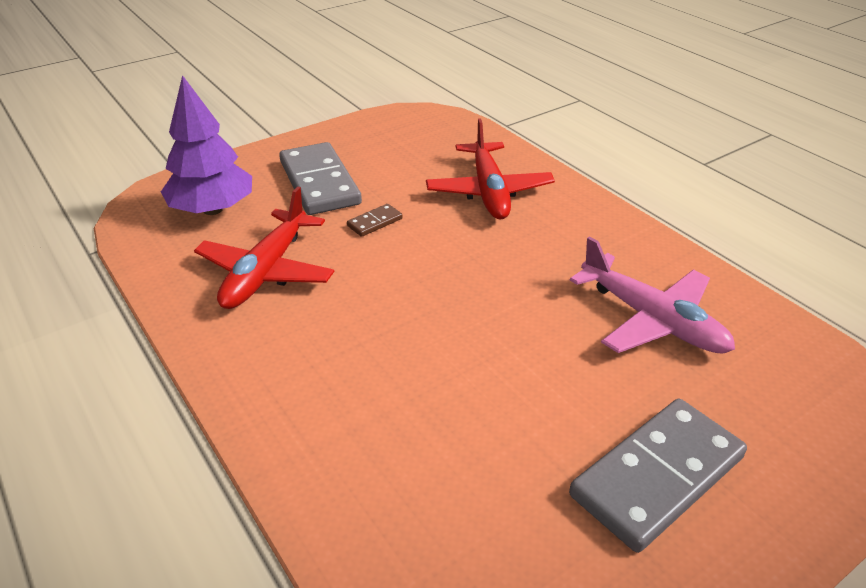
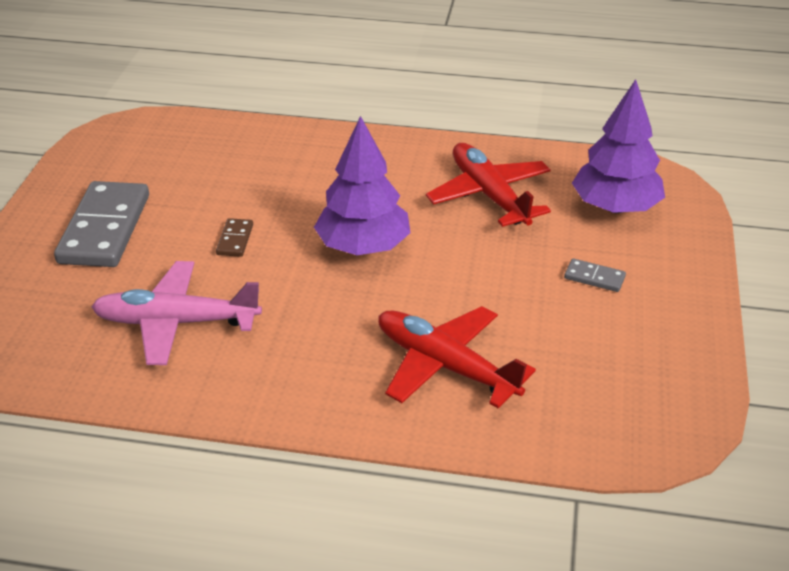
camera: 135 degrees right, 0 degrees up
grey domino [279,142,362,215] -> grey domino [564,259,626,292], size x0.43
brown domino [347,204,403,237] -> brown domino moved to [216,218,253,257]
none -> purple tree [314,116,411,255]

